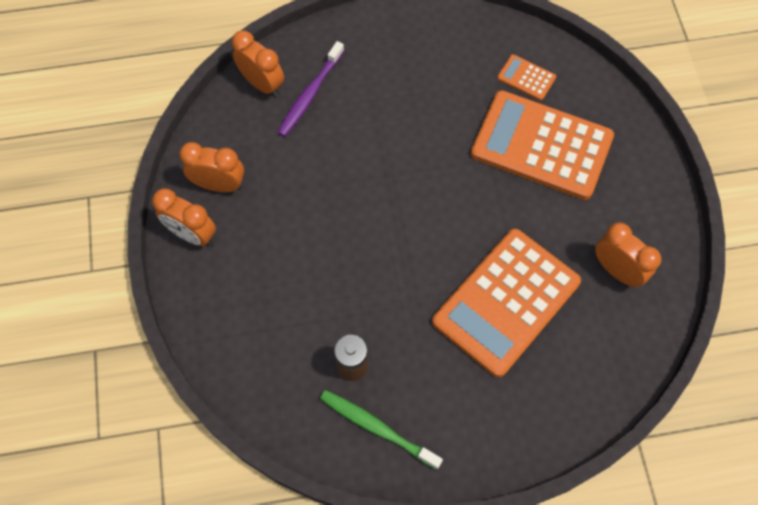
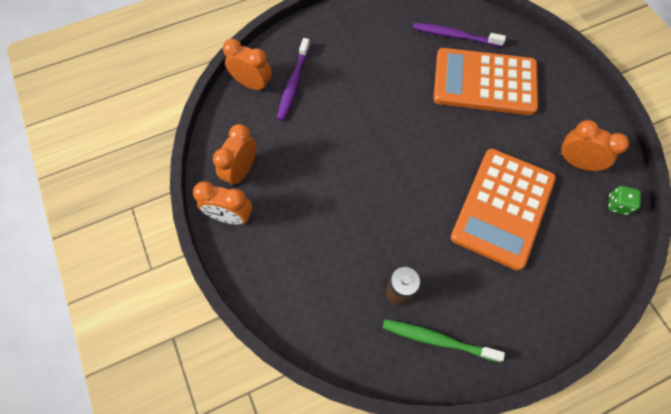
camera: 15 degrees left, 0 degrees up
orange clock [179,142,244,192] -> orange clock turned 60 degrees counterclockwise [213,124,256,187]
orange calculator [497,54,556,101] -> purple toothbrush [413,23,506,47]
none -> green dice [608,186,641,215]

